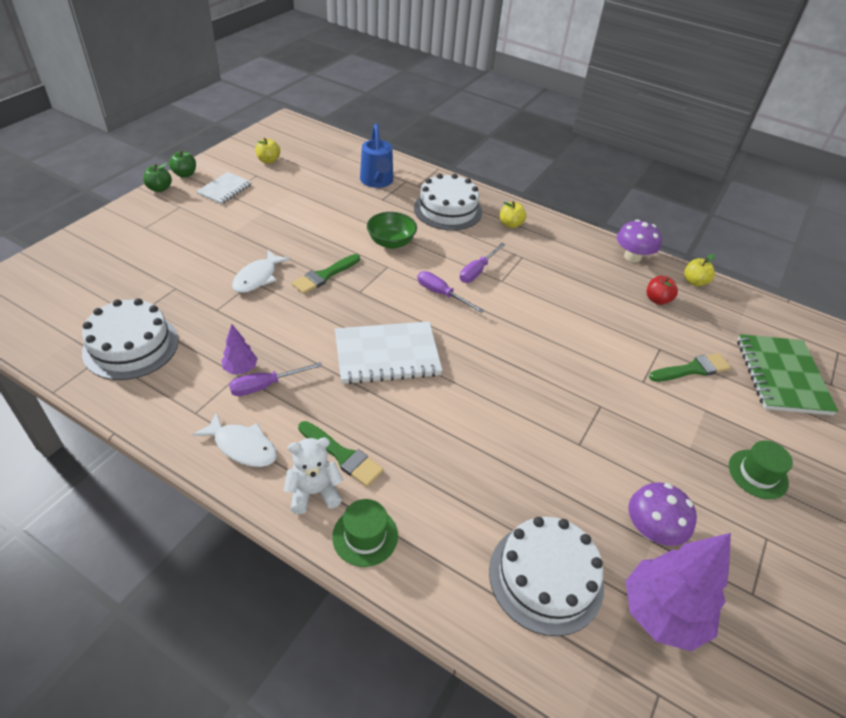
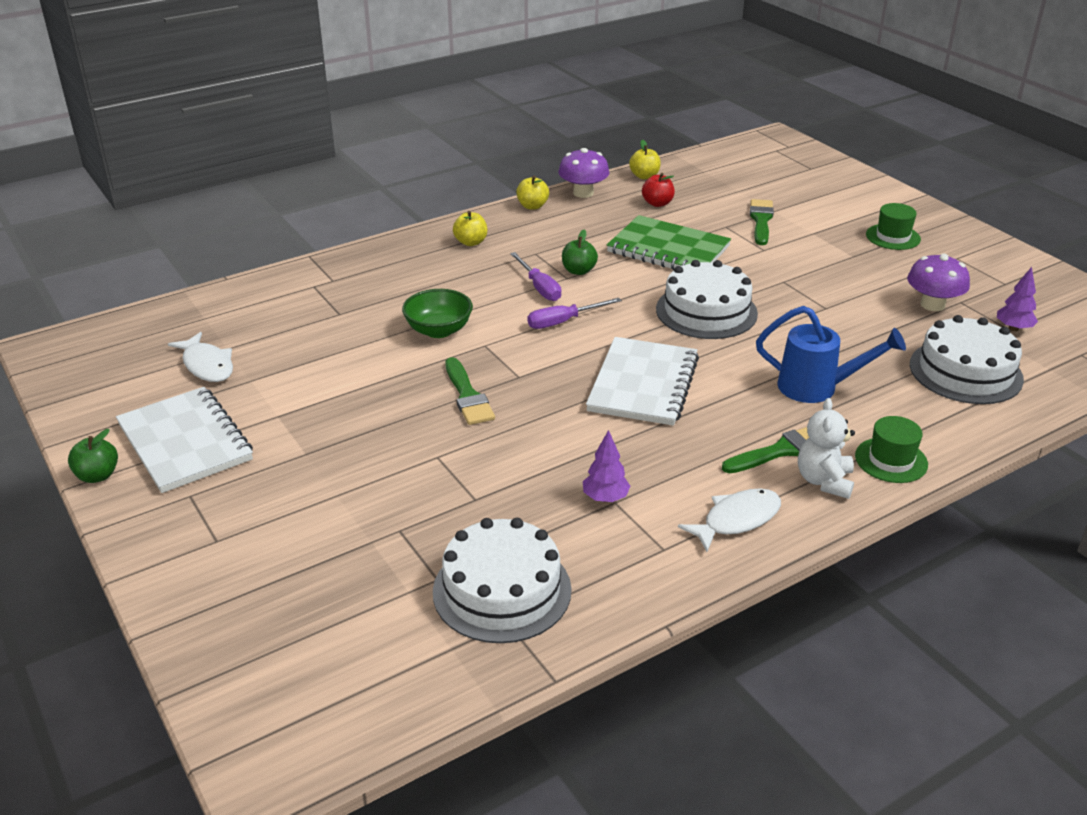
camera: 60 degrees left, 10 degrees down
green apple [143,163,172,192] -> green apple moved to [562,229,598,275]
white notebook [196,172,251,205] -> white notebook [116,387,253,493], size x1.72
purple screwdriver [229,362,322,396] -> none
white fish [232,250,290,293] -> white fish moved to [168,332,233,382]
yellow apple [255,138,280,164] -> yellow apple moved to [516,176,549,210]
blue watering can [360,123,393,188] -> blue watering can moved to [756,306,906,403]
white cake [414,174,482,230] -> white cake moved to [656,260,758,339]
purple tree [625,533,731,651] -> purple tree [997,267,1038,331], size x0.49
green notebook [737,334,838,415] -> green notebook moved to [607,215,731,270]

